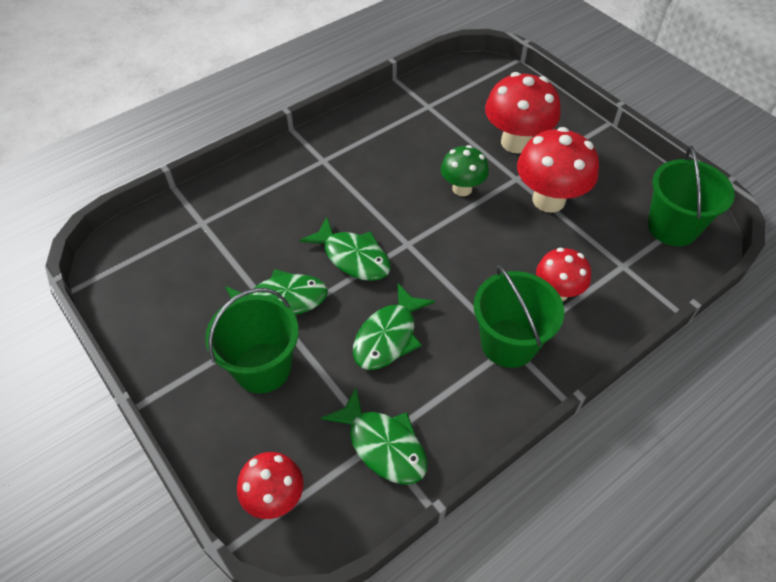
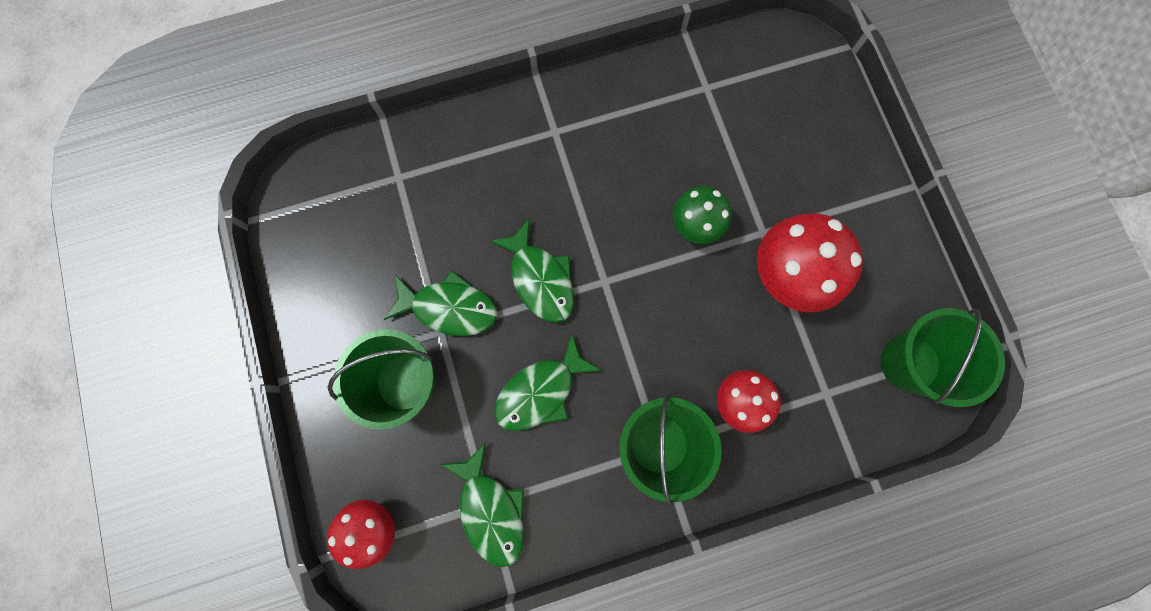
camera: 20 degrees right, 25 degrees up
red mushroom [485,72,561,153] -> none

